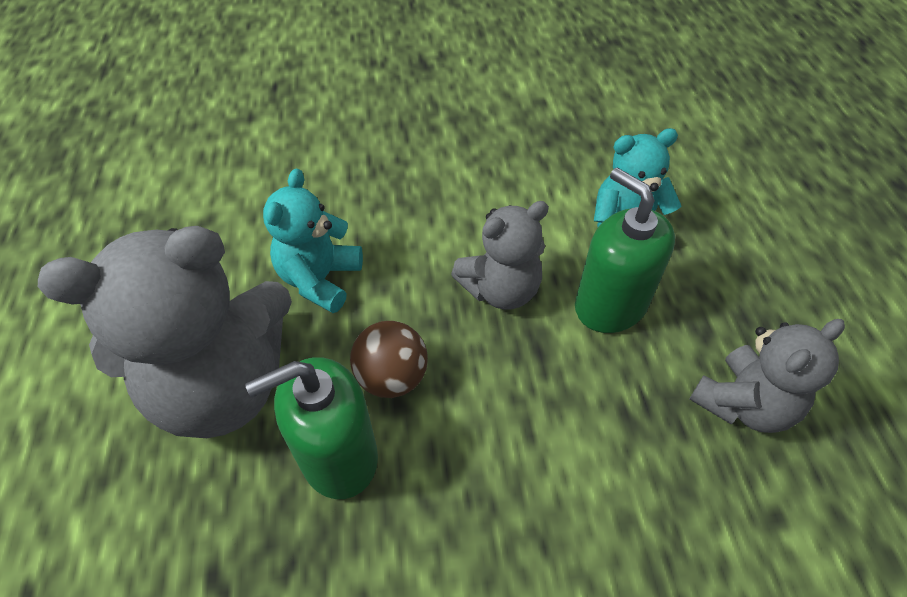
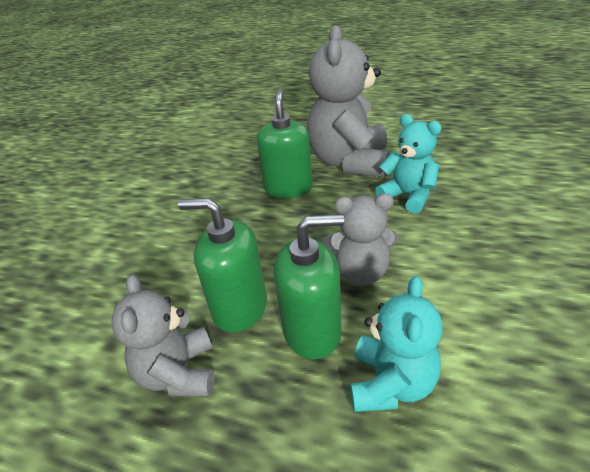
camera: 120 degrees right, 15 degrees down
brown ball [350,321,428,398] -> none
grey teddy bear [451,201,549,310] -> grey teddy bear turned 90 degrees counterclockwise [322,194,398,285]
none -> green soap dispenser [178,198,267,333]

